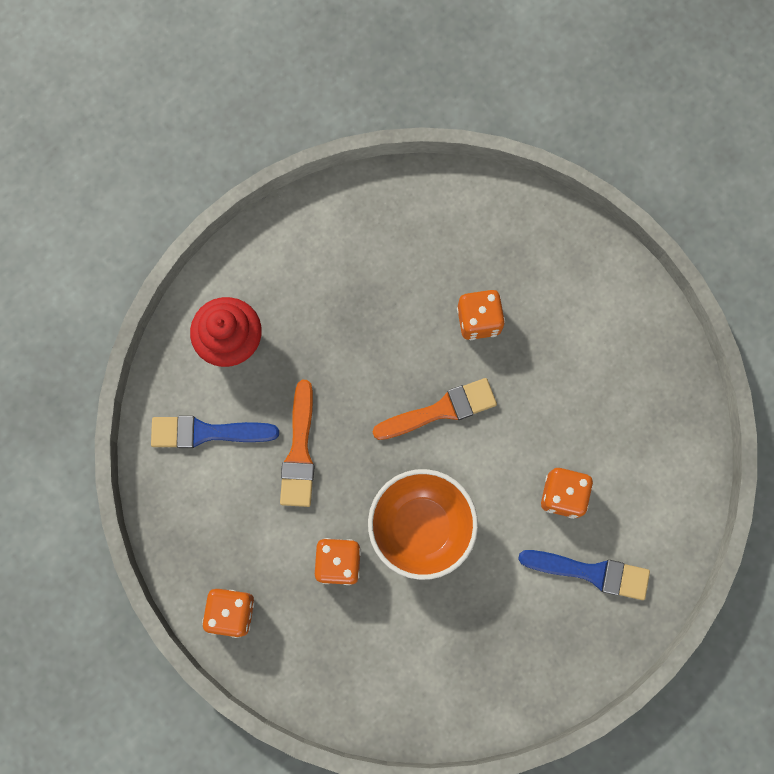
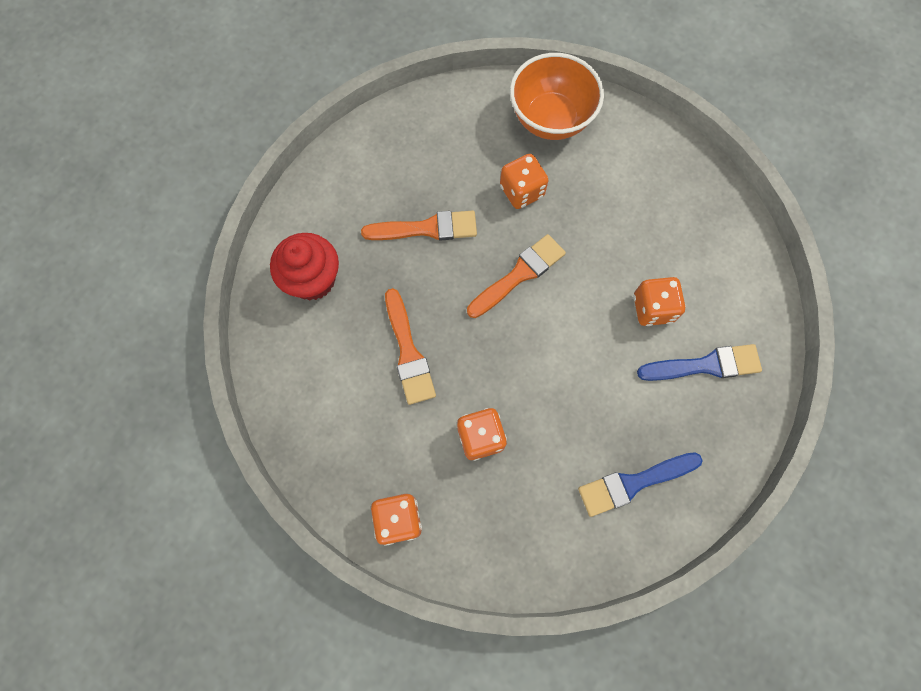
camera: 20 degrees left, 5 degrees down
blue brush [151,416,279,448] -> blue brush moved to [578,452,703,517]
orange bowl [368,469,478,580] -> orange bowl moved to [510,53,604,140]
none -> orange brush [361,211,477,241]

